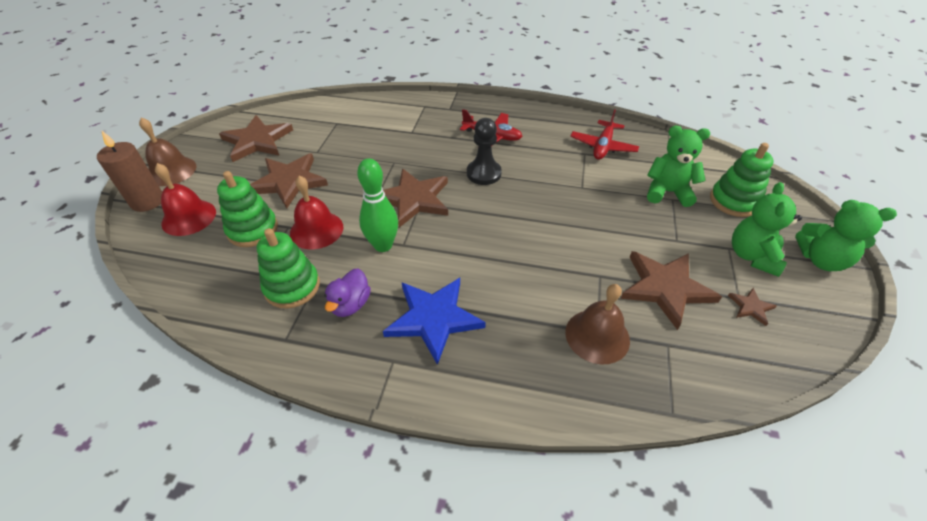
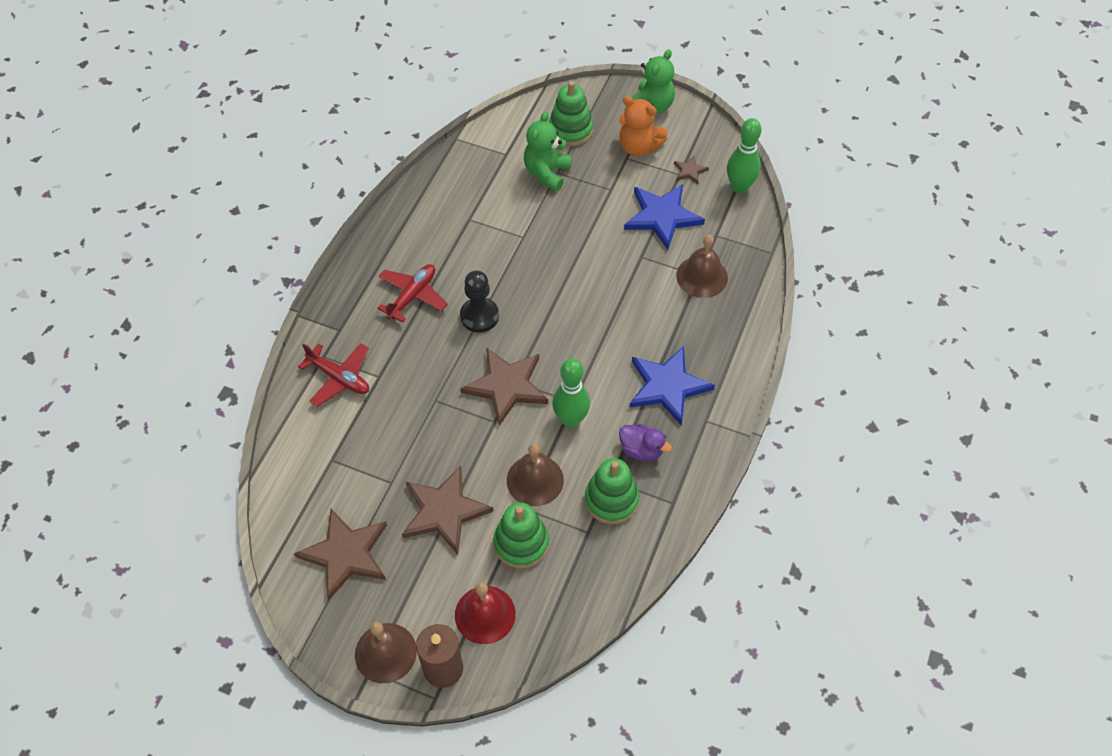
camera: 80 degrees left, 10 degrees up
red bell [290,176,343,249] -> brown bell [507,443,564,506]
red plane [570,109,639,160] -> red plane moved to [298,343,369,407]
brown star [621,251,722,330] -> blue star [624,184,705,250]
green teddy bear [732,182,802,277] -> orange teddy bear [619,96,668,156]
none -> green bowling pin [727,118,762,193]

